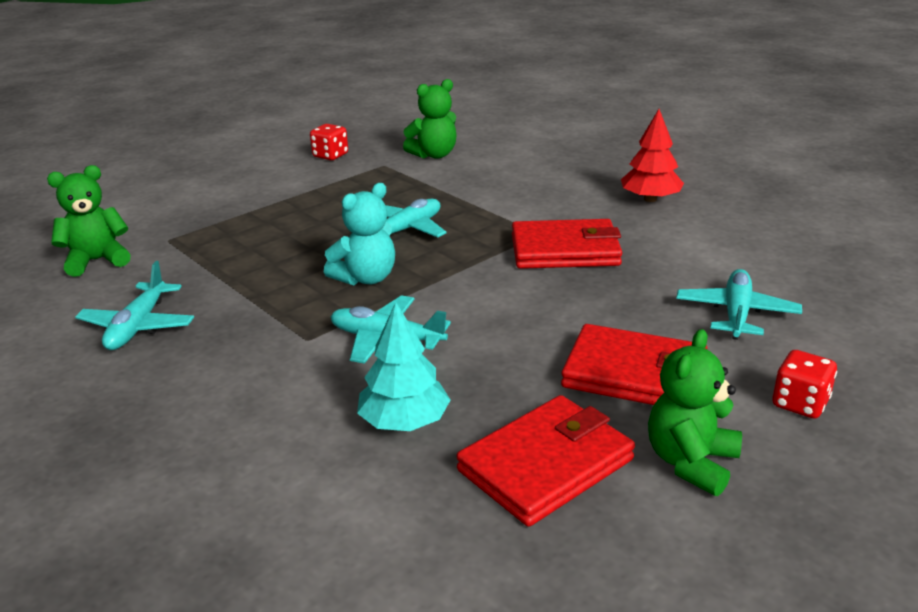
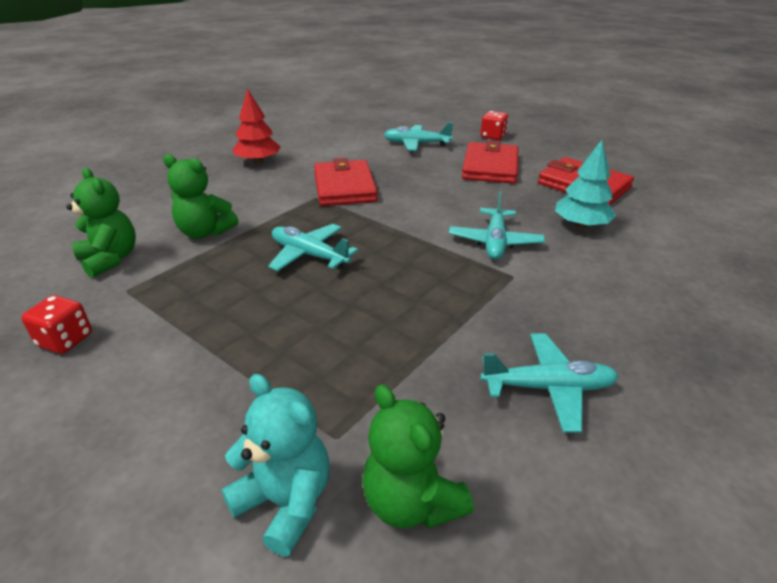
camera: 100 degrees left, 5 degrees up
turquoise teddy bear [324,183,395,285] -> turquoise teddy bear moved to [221,374,330,556]
green teddy bear [648,329,742,496] -> green teddy bear moved to [163,154,239,239]

